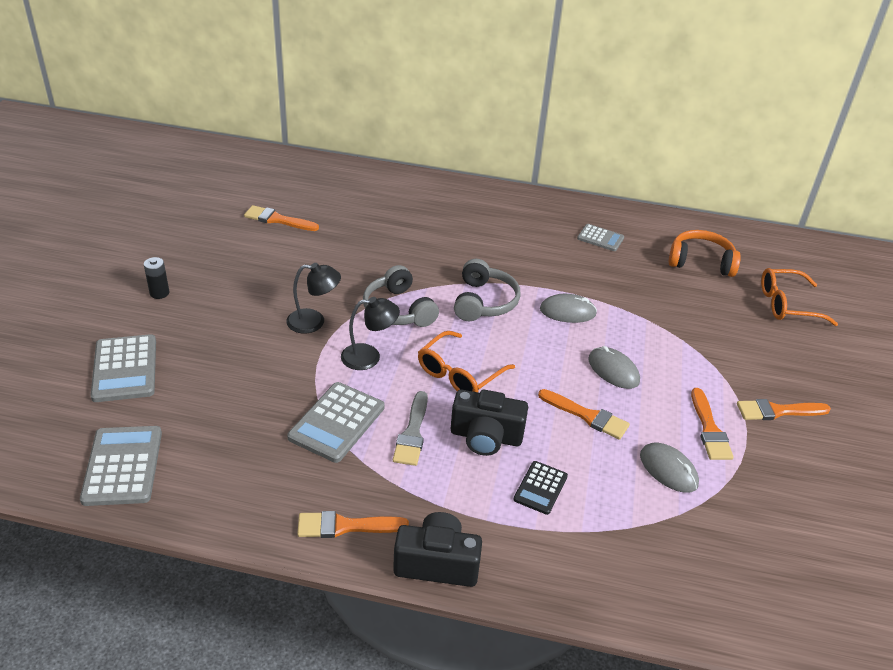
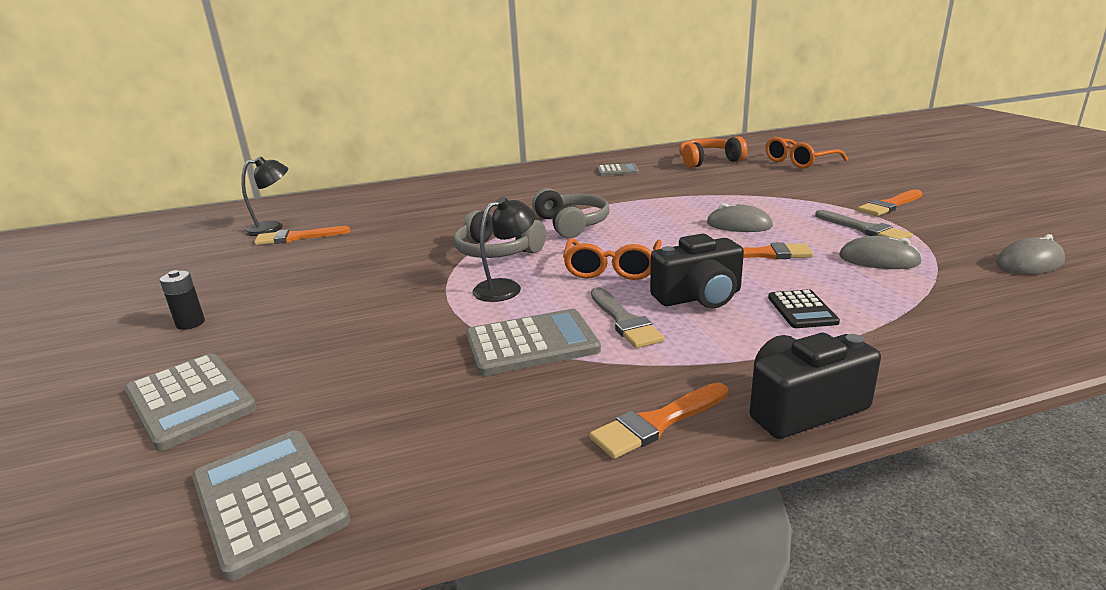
camera: 25 degrees left, 15 degrees down
black lamp [286,263,341,334] -> black lamp moved to [241,156,288,236]
grey calculator [287,382,384,463] -> grey calculator turned 105 degrees counterclockwise [466,309,601,376]
grey mouse [540,294,597,323] -> grey mouse moved to [996,234,1065,274]
orange brush [691,388,734,460] -> grey brush [815,210,912,239]

